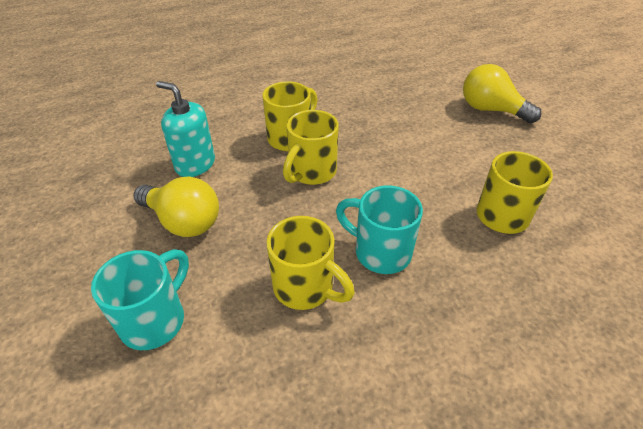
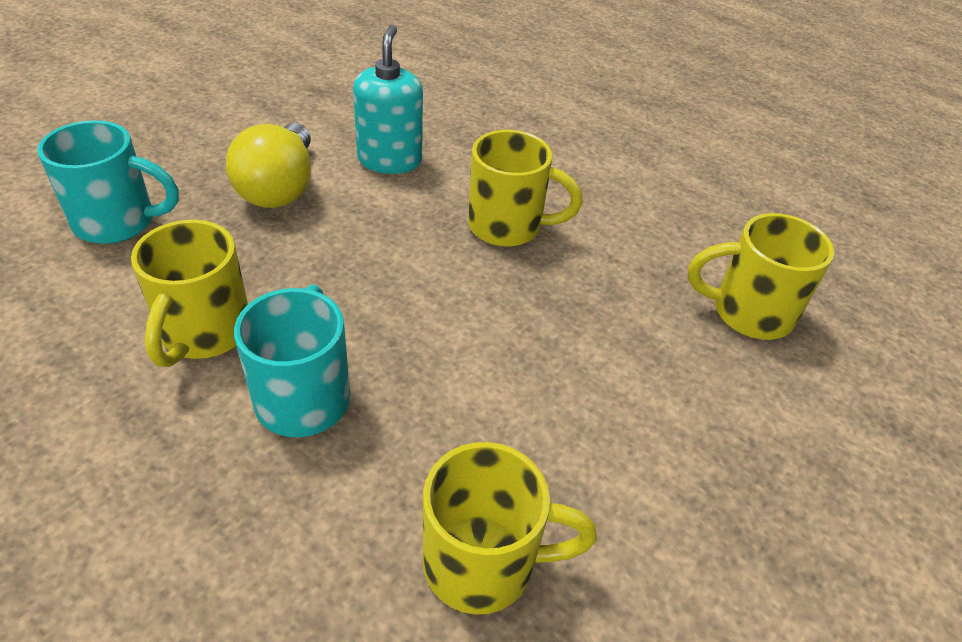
camera: 60 degrees right, 0 degrees up
yellow mug [283,110,339,185] -> yellow mug moved to [688,213,834,340]
yellow light bulb [463,64,541,123] -> none

